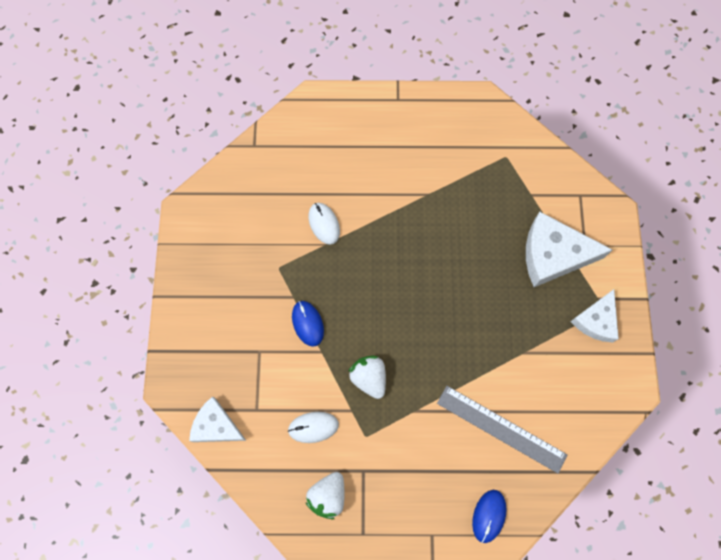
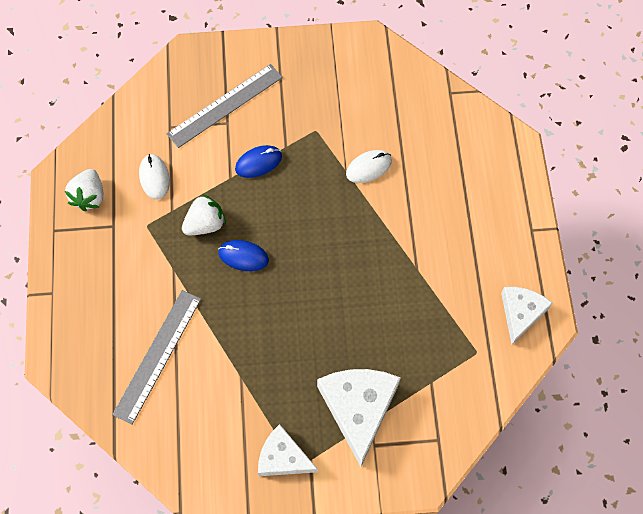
camera: 85 degrees right, 5 degrees down
white cheese [189,396,246,442] -> white cheese moved to [501,287,553,345]
white strawberry [305,472,345,519] -> white strawberry turned 105 degrees counterclockwise [65,169,103,211]
blue mouse [472,490,507,543] -> blue mouse moved to [218,240,269,271]
none -> grey ruler [167,64,283,148]

